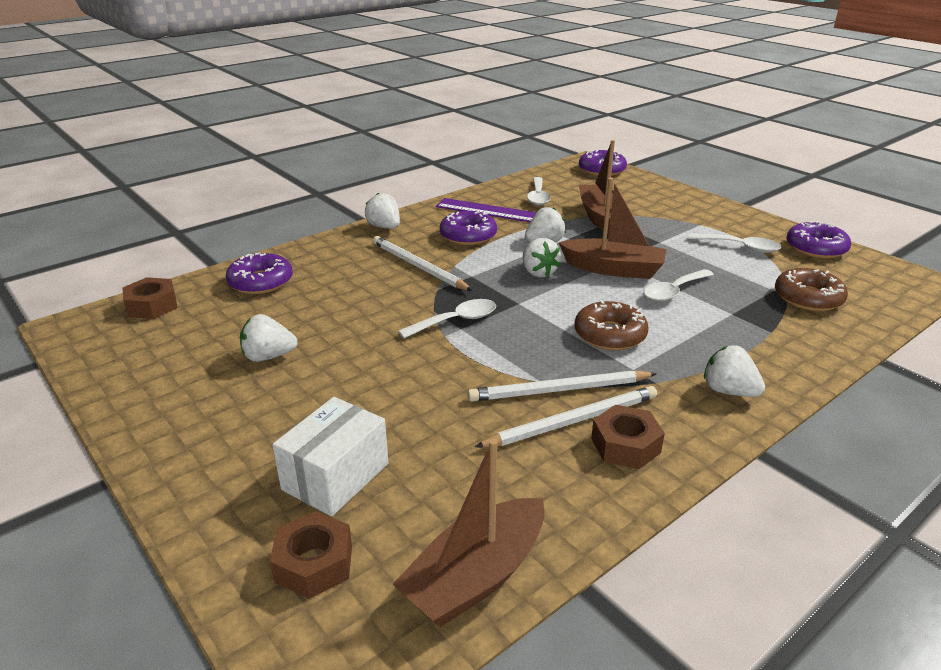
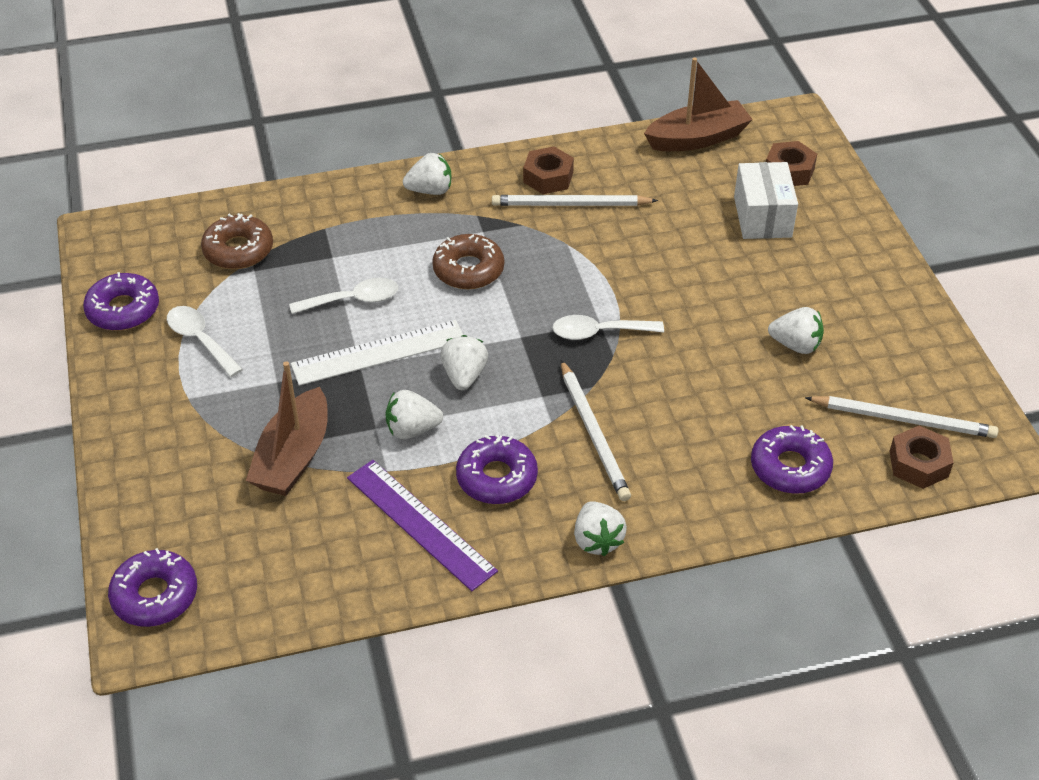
camera: 155 degrees left, 15 degrees up
white box [272,397,388,516] -> white box turned 60 degrees counterclockwise [734,162,798,239]
white pencil [468,370,657,402] -> white pencil moved to [805,396,998,438]
white spoon [527,177,551,205] -> none
brown boat [559,178,666,279] -> white ruler [291,320,463,386]
white strawberry [704,345,765,397] -> white strawberry turned 75 degrees counterclockwise [403,153,451,195]

